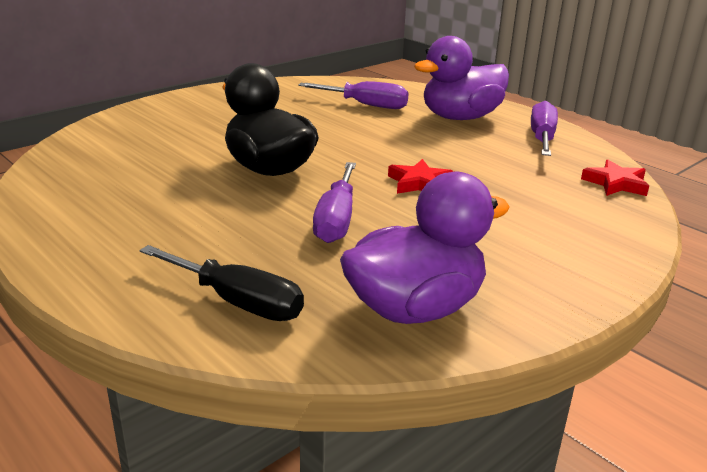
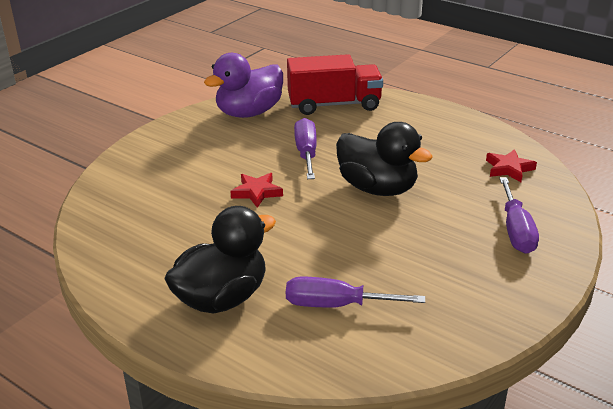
camera: 170 degrees right, 5 degrees up
black screwdriver [140,245,304,321] -> red truck [287,54,383,115]
purple duck [414,36,509,120] -> black duck [164,206,276,313]
purple screwdriver [531,101,558,156] -> purple screwdriver moved to [499,177,539,254]
red star [581,160,649,196] -> red star moved to [486,149,537,182]

